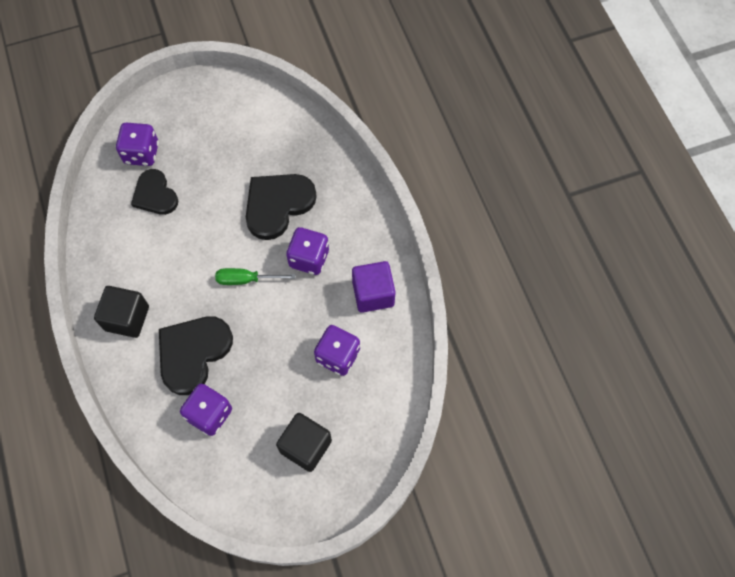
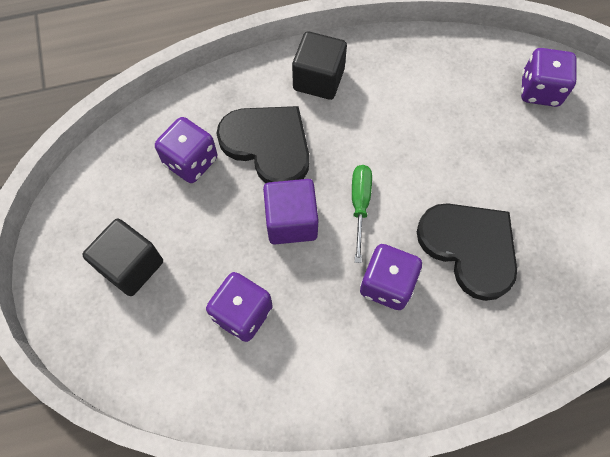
camera: 95 degrees right, 0 degrees up
black heart [131,169,178,215] -> none
purple cube [352,261,396,313] -> purple cube moved to [263,179,318,244]

